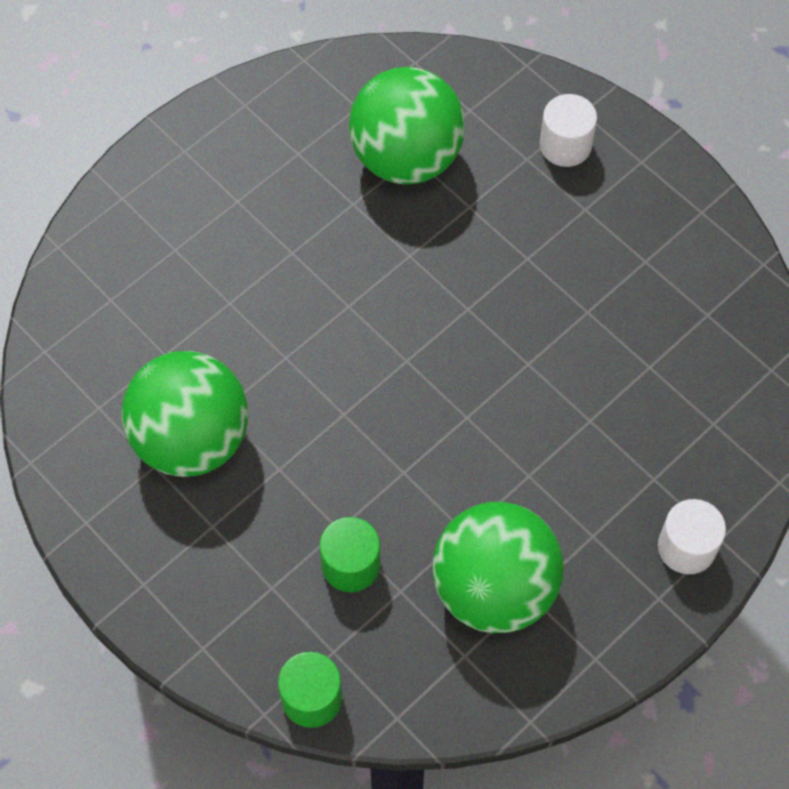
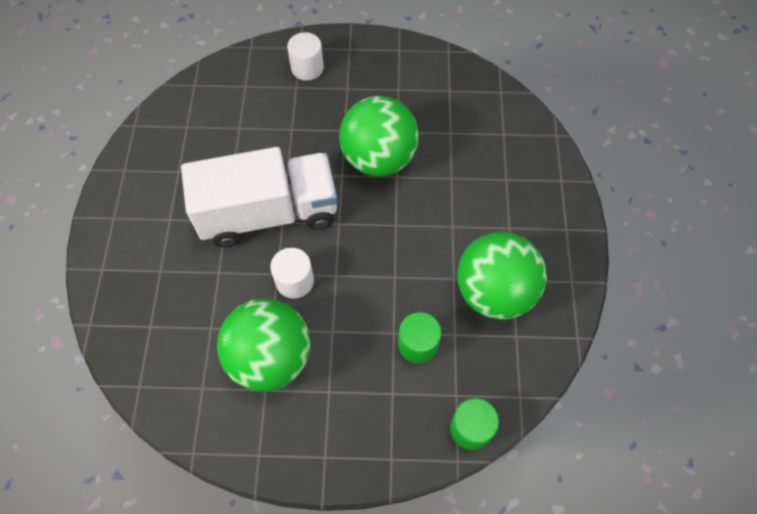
camera: 45 degrees left, 0 degrees up
green ball [349,67,465,184] -> green ball moved to [339,96,419,177]
white cylinder [658,499,726,574] -> white cylinder moved to [270,248,314,299]
none -> white truck [181,147,338,248]

